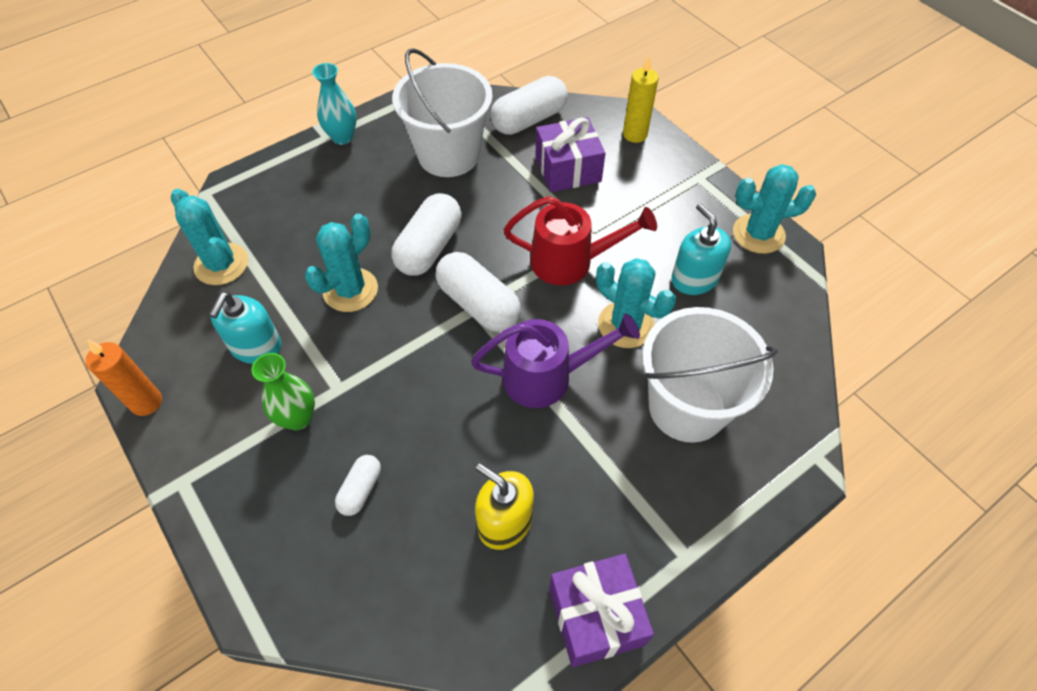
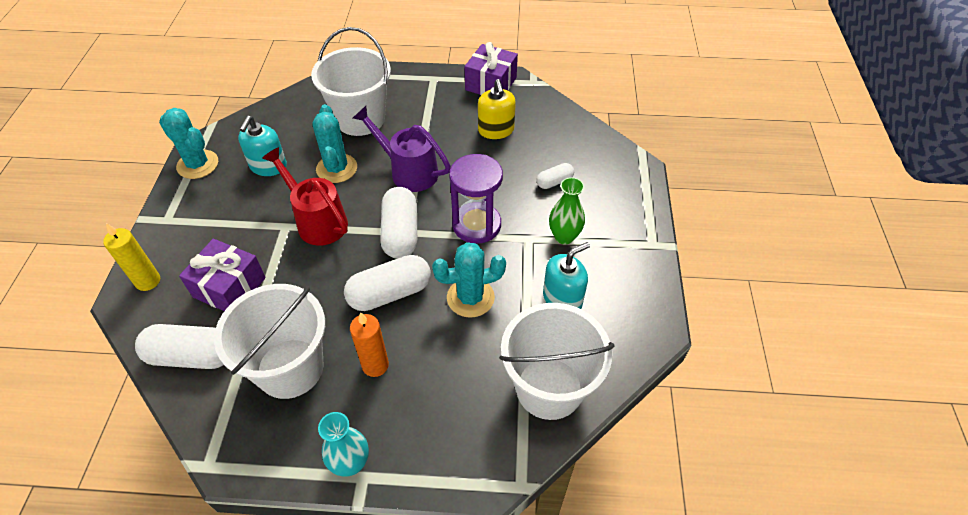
camera: 140 degrees left, 5 degrees down
orange candle [86,340,162,416] -> orange candle moved to [350,312,389,377]
turquoise cactus [171,189,248,285] -> white bucket [499,303,614,420]
none -> purple hourglass [449,154,503,244]

